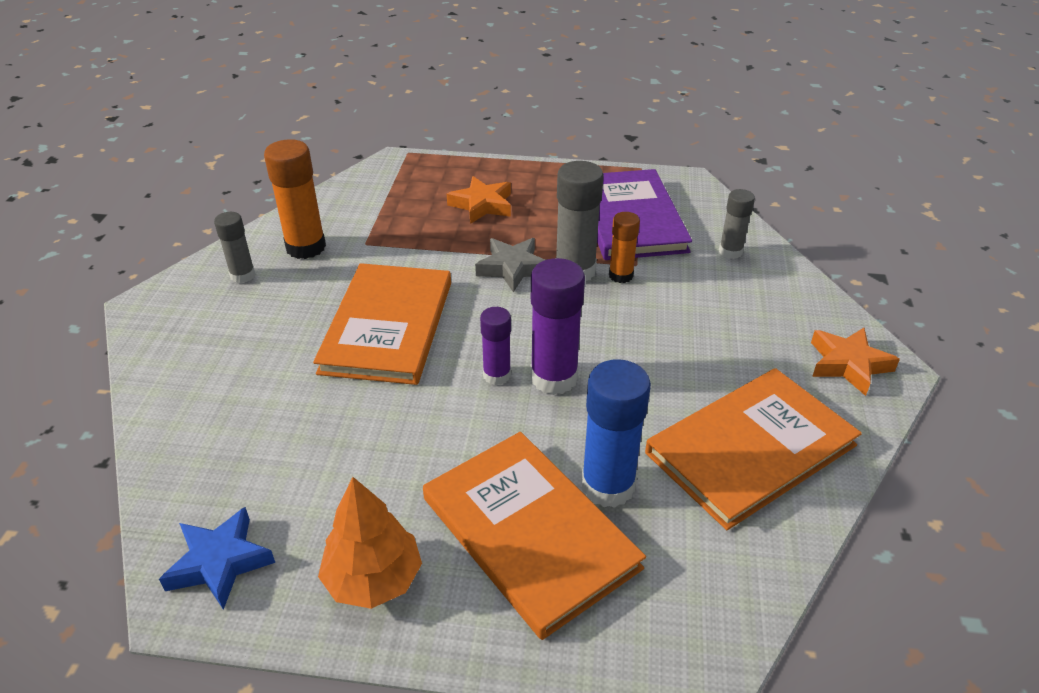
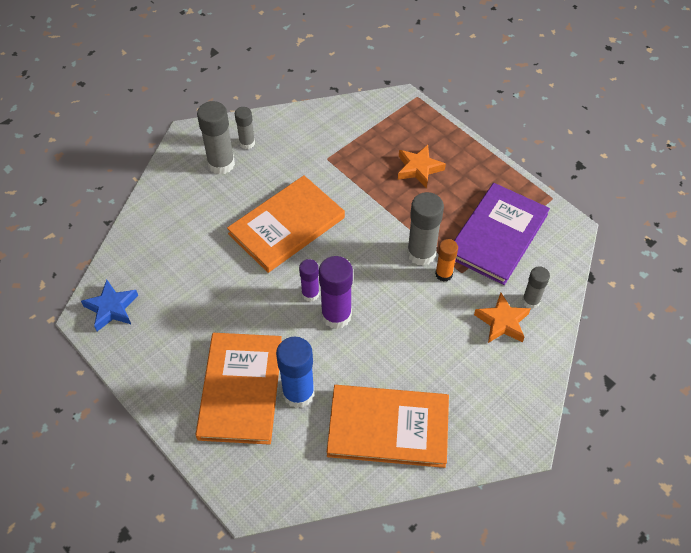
camera: 40 degrees right, 15 degrees up
orange glue stick [264,139,326,259] -> none
orange tree [318,477,422,609] -> none
grey star [475,238,545,293] -> none
orange star [811,328,900,396] -> orange star moved to [474,293,531,343]
none -> grey glue stick [197,101,235,175]

